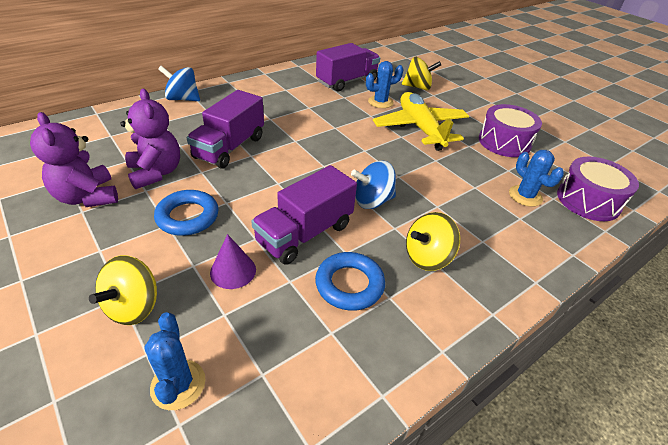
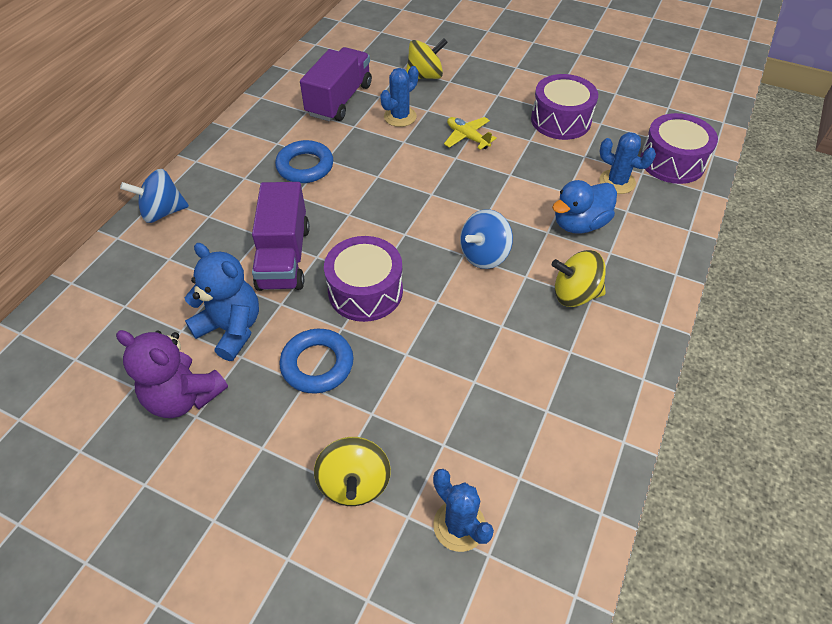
camera: 25 degrees left, 10 degrees up
purple teddy bear [120,88,180,189] -> blue teddy bear [185,243,259,361]
purple cone [210,234,256,289] -> none
purple truck [251,165,357,265] -> none
blue ring [315,252,385,311] -> blue ring moved to [275,140,333,183]
yellow plane [373,92,469,151] -> yellow plane [444,117,497,150], size x0.49
yellow spinning top [406,212,460,271] -> yellow spinning top turned 60 degrees clockwise [552,250,606,307]
none -> purple drum [324,236,403,322]
none -> blue duck [552,180,617,234]

